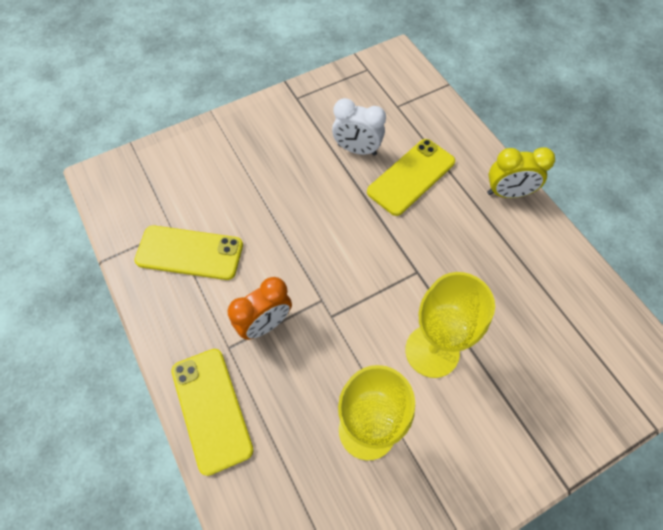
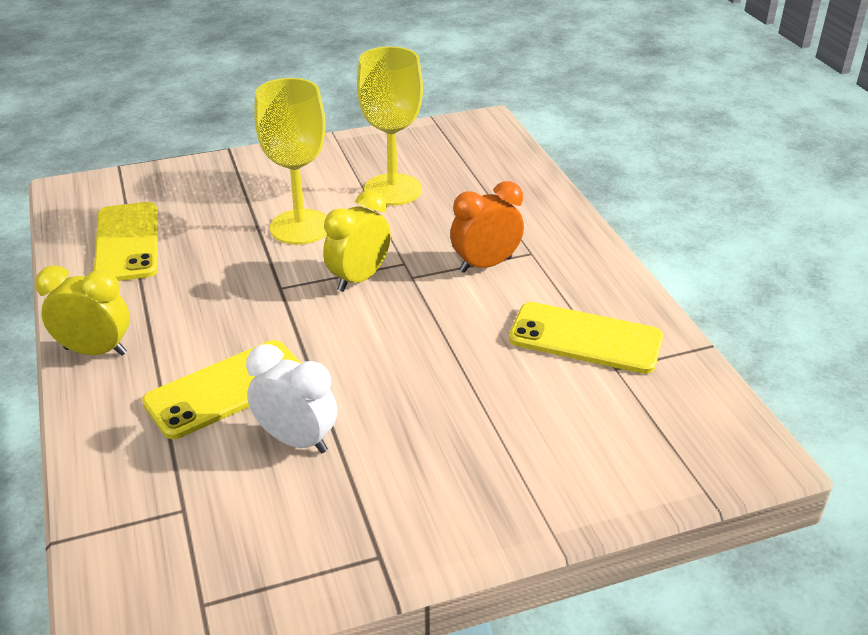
camera: 170 degrees left, 25 degrees down
yellow phone [171,349,254,476] -> yellow phone moved to [94,202,158,281]
none -> yellow clock [323,190,391,292]

